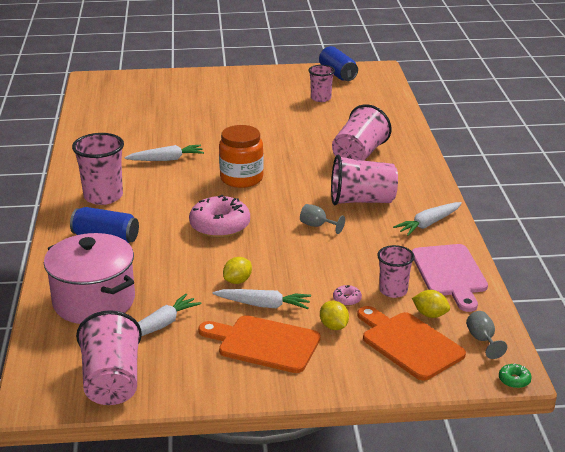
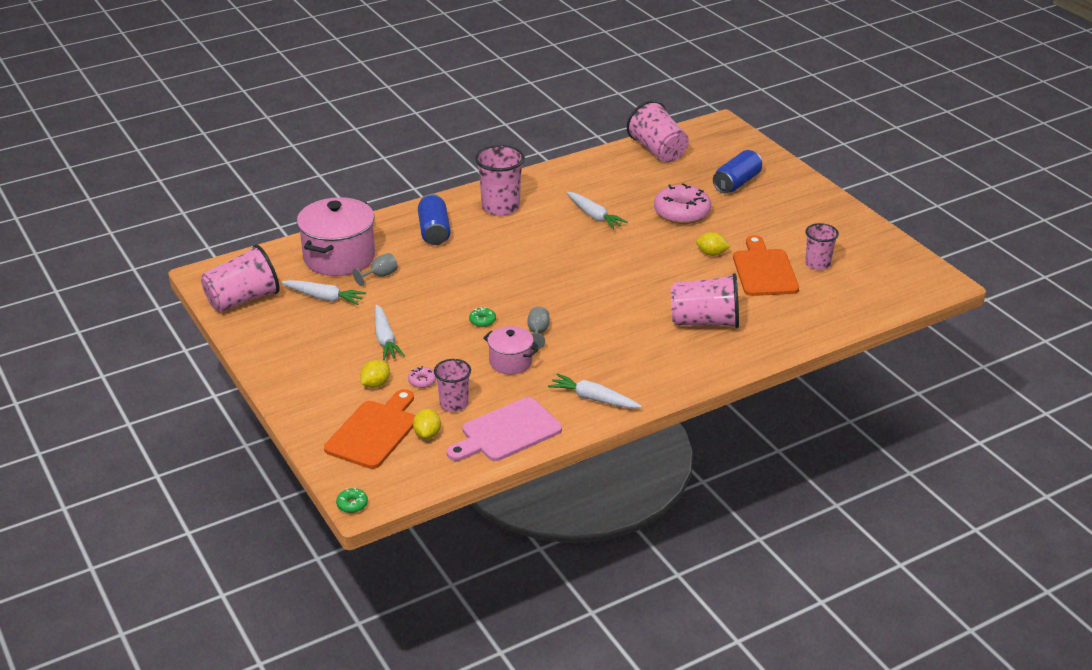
camera: 65 degrees right, 5 degrees up
pink donut [189,195,250,238] -> pink donut moved to [654,183,711,224]
orange cutting board [198,315,321,373] -> orange cutting board moved to [733,235,799,296]
orange jar [219,125,264,188] -> none
yellow lemon [223,257,252,284] -> yellow lemon moved to [696,232,730,256]
blue can [319,46,358,81] -> blue can moved to [713,150,762,193]
pink cup [331,155,398,205] -> pink cup moved to [627,100,689,163]
grey goblet [466,311,507,359] -> grey goblet moved to [353,253,398,286]
none -> green donut [469,307,496,327]
none -> pink pot [483,326,538,375]

